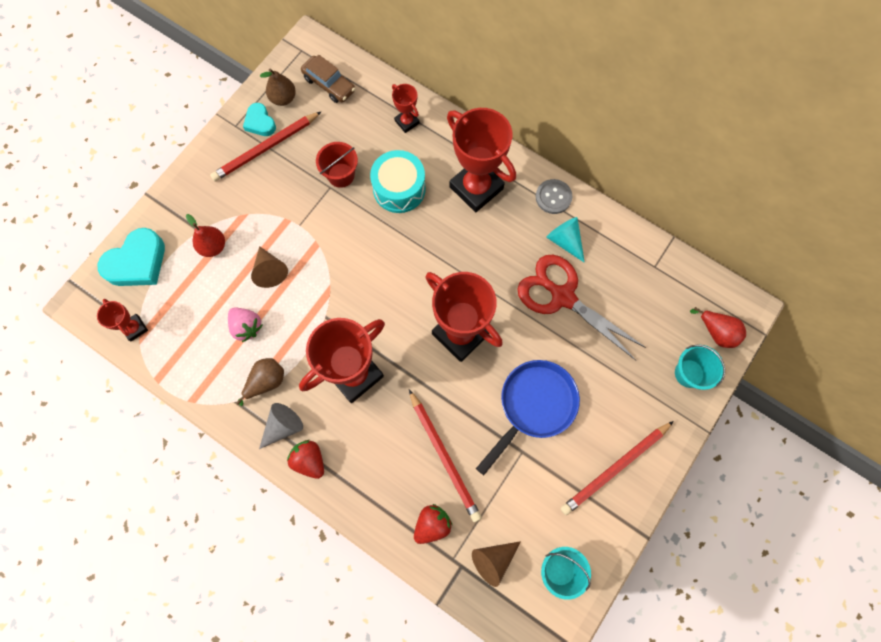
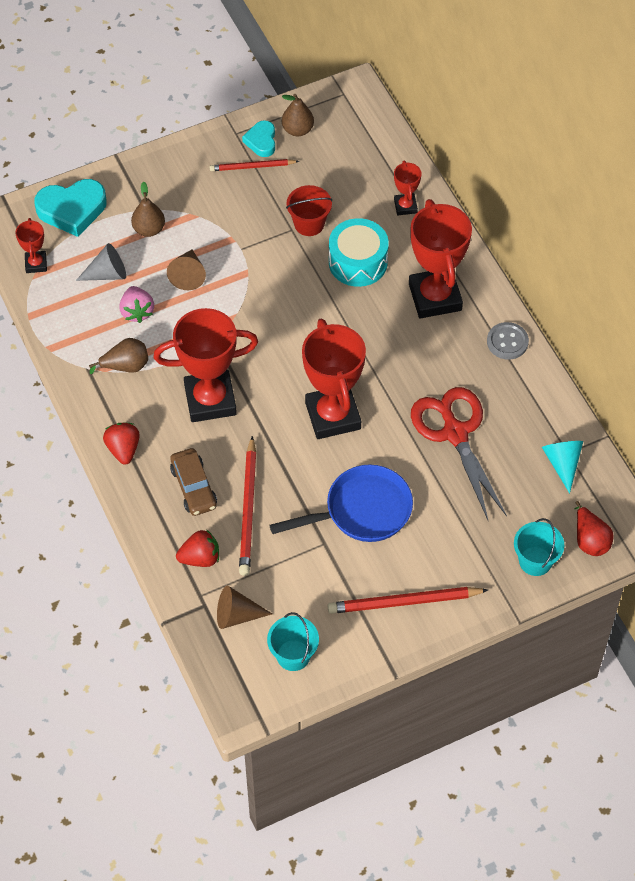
camera: 30 degrees right, 15 degrees down
red pear [186,214,225,257] -> brown pear [131,182,165,237]
red pencil [210,111,322,181] -> red pencil [210,159,299,171], size x0.63
grey cone [259,403,303,449] -> grey cone moved to [76,243,126,281]
brown car [301,55,355,103] -> brown car moved to [170,448,217,516]
turquoise cone [546,217,585,263] -> turquoise cone moved to [542,441,583,493]

